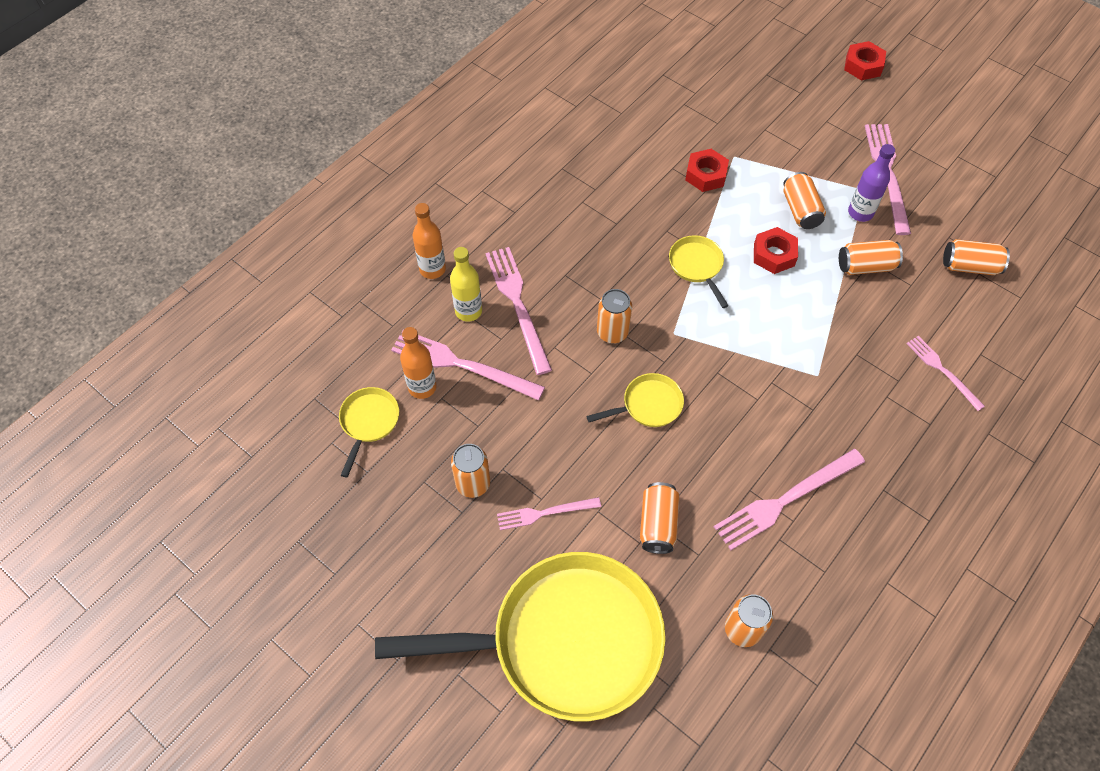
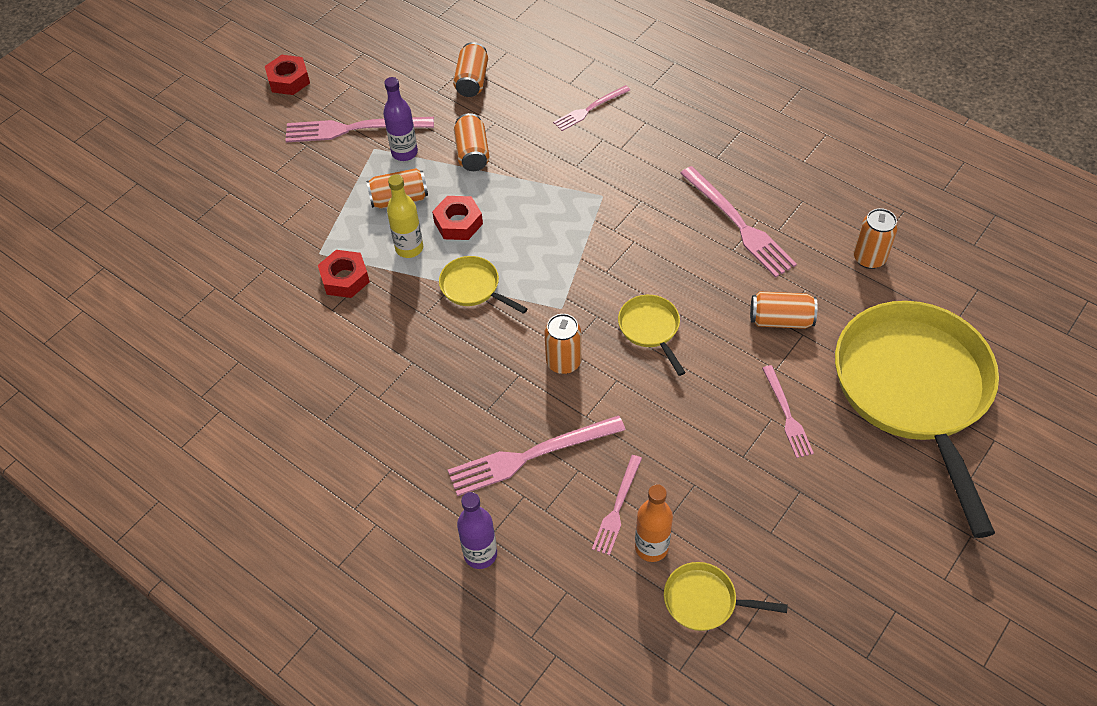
camera: 90 degrees left, 5 degrees down
pink fork [391,329,545,400] -> pink fork [592,455,642,555], size x0.60
orange bottle [413,203,446,279] -> purple bottle [457,492,497,569]
yellow bottle [450,247,482,322] -> yellow bottle moved to [387,174,423,258]
orange can [451,444,490,498] -> none
yellow pan [669,235,729,308] -> yellow pan turned 60 degrees clockwise [439,256,528,314]
red nut [844,41,886,80] -> red nut moved to [265,55,310,95]

